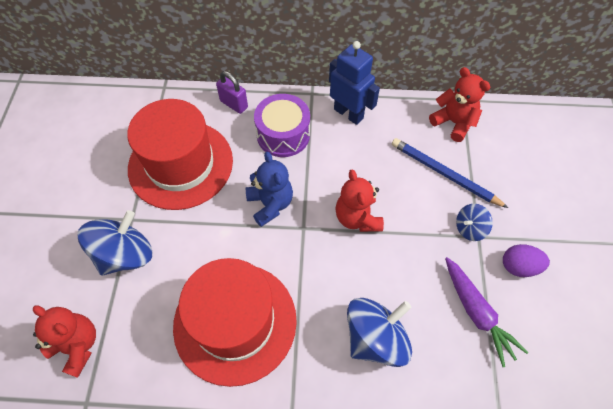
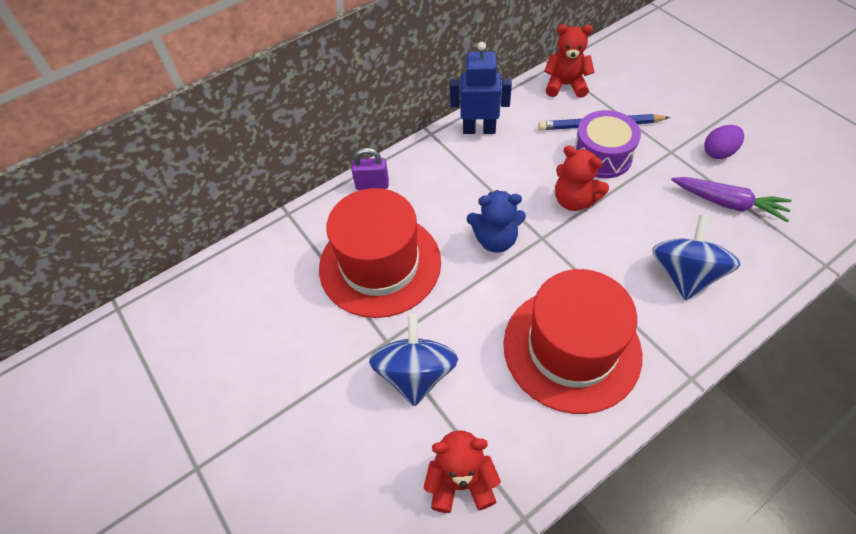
camera: 35 degrees left, 5 degrees down
blue teddy bear [246,152,293,227] -> blue teddy bear turned 150 degrees clockwise [467,190,526,253]
purple drum [254,94,310,157] -> purple drum moved to [574,110,641,178]
blue spinning top [456,204,493,241] -> none

